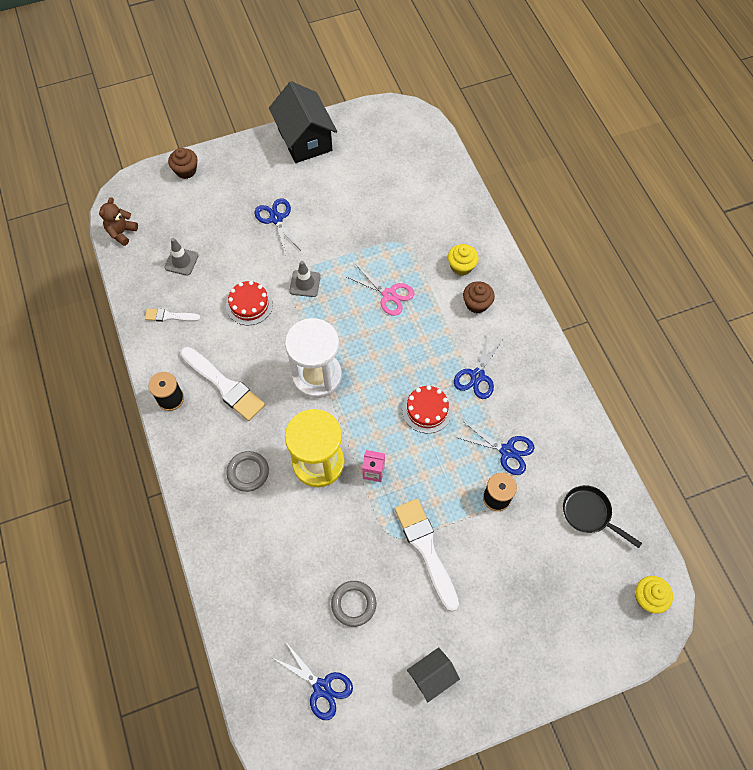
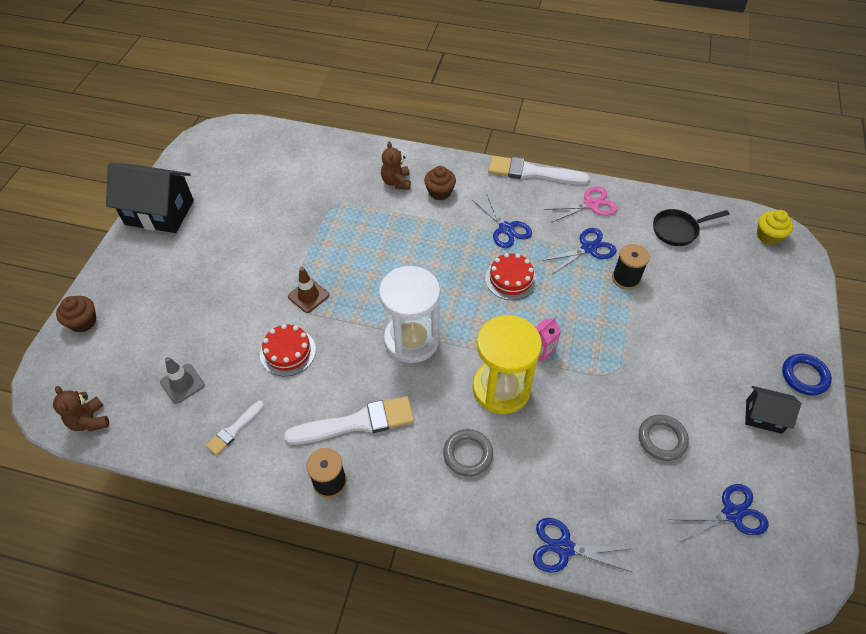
camera: 55 degrees left, 10 degrees down
blue scissors [254,198,300,256] -> blue scissors moved to [533,518,633,573]
grey traffic cone [289,261,321,297] -> brown traffic cone [288,267,329,313]
pink scissors [347,265,415,316] -> pink scissors moved to [544,186,617,223]
white brush [395,499,459,612] -> white brush moved to [488,156,590,185]
black house [407,647,460,702] -> black house turned 75 degrees counterclockwise [745,386,801,434]
yellow cupcake [448,244,479,276] -> brown teddy bear [381,141,411,190]
none -> blue ring [782,354,832,395]

